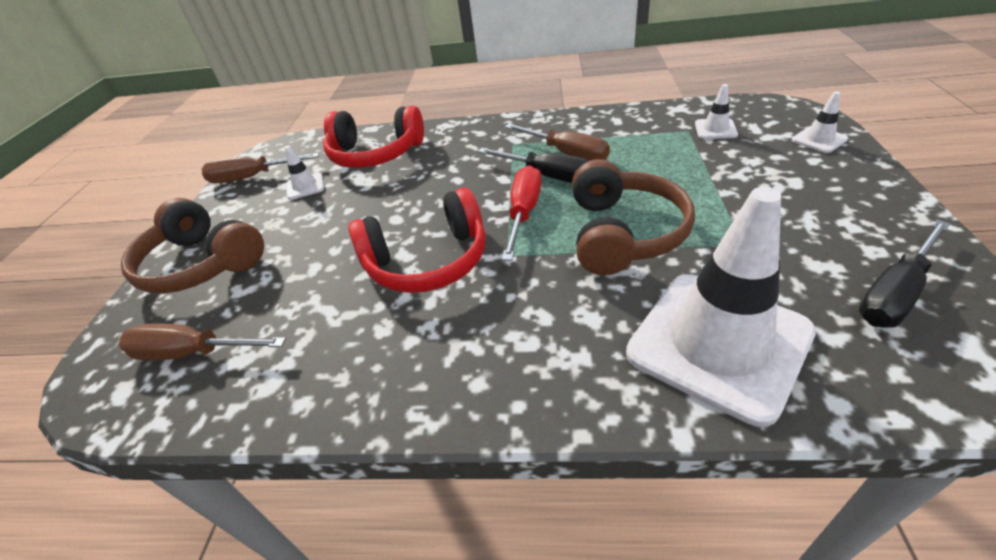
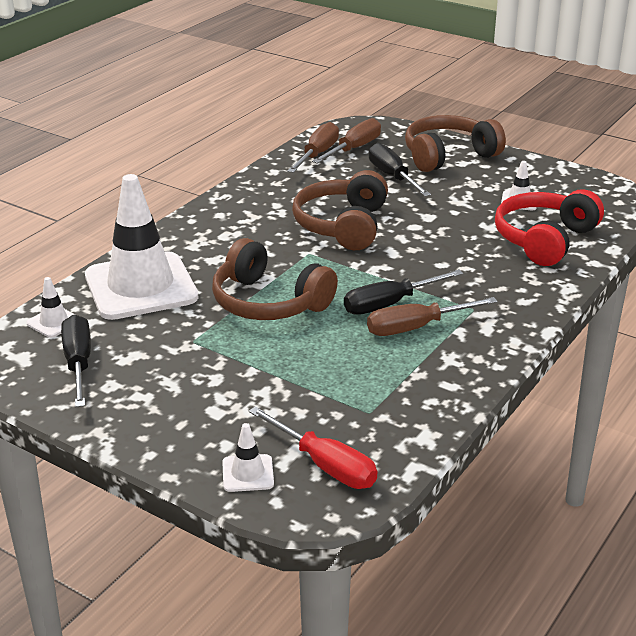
camera: 115 degrees right, 10 degrees down
brown screwdriver [202,153,319,183] -> brown screwdriver moved to [287,122,339,173]
red headphones [349,187,486,293] -> brown headphones [292,170,388,250]
red screwdriver [502,165,541,261] -> red screwdriver moved to [249,406,378,489]
white traffic cone [695,84,738,139] -> white traffic cone moved to [26,277,75,338]
none -> black screwdriver [369,143,431,197]

